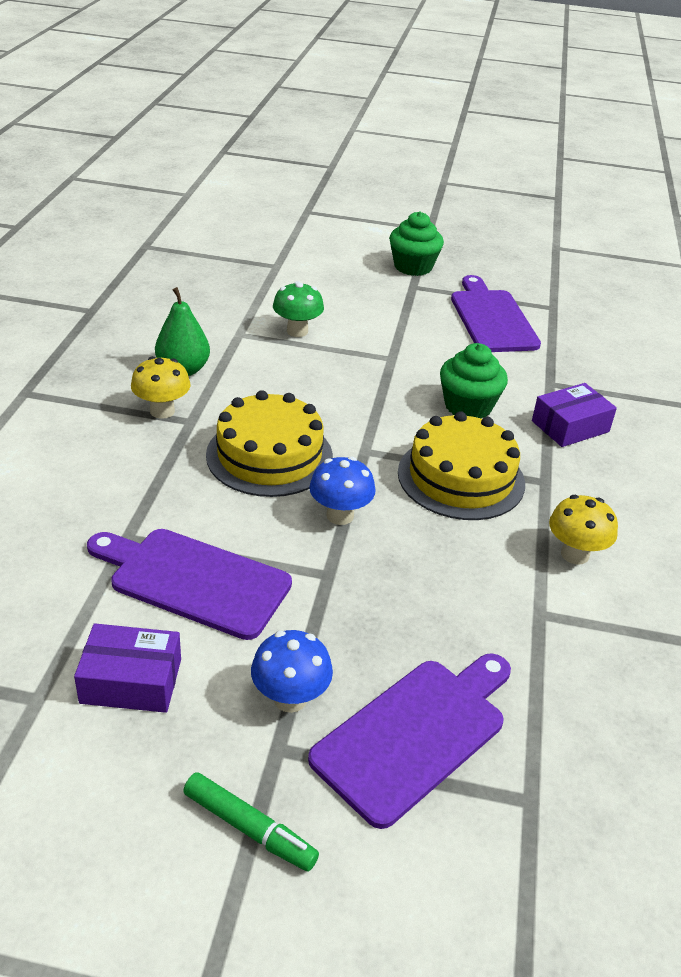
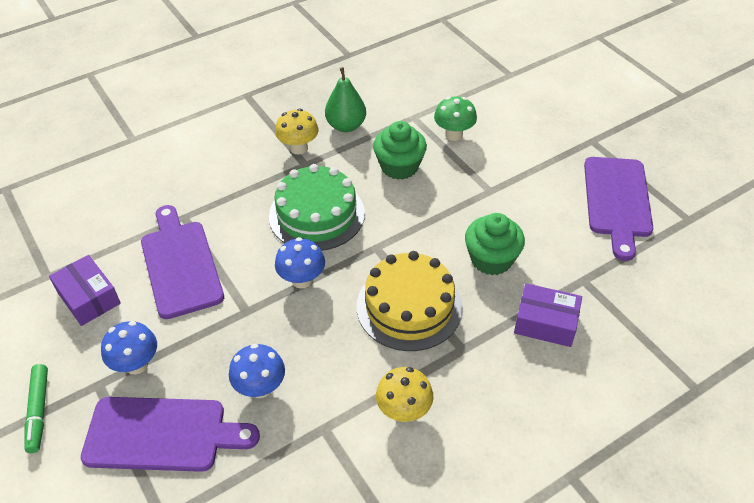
camera: 50 degrees right, 10 degrees up
yellow cake [206,390,333,497] -> green cake [269,164,365,251]
green cupcake [389,211,444,276] -> green cupcake moved to [373,121,427,180]
purple cutting board [451,275,541,352] -> purple cutting board turned 150 degrees clockwise [584,157,653,261]
none -> blue mushroom [229,344,285,398]

